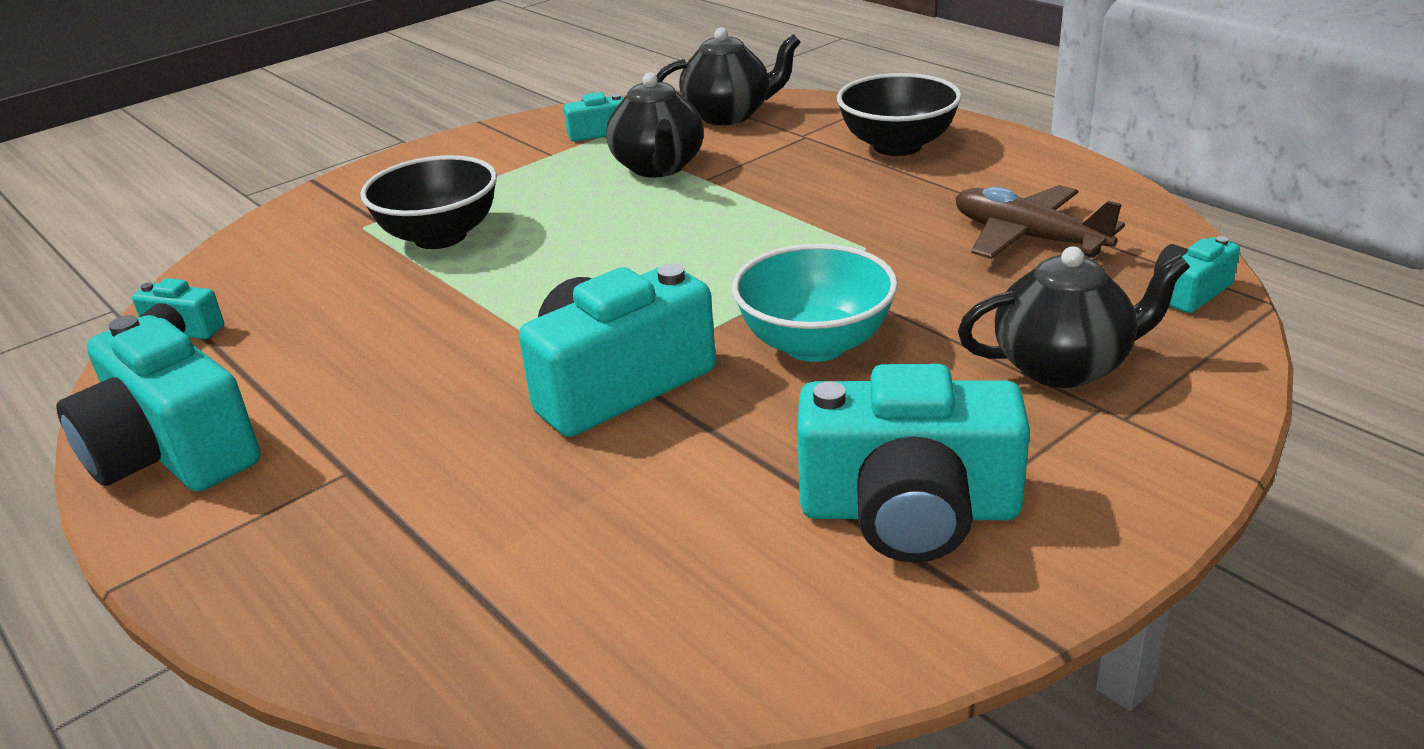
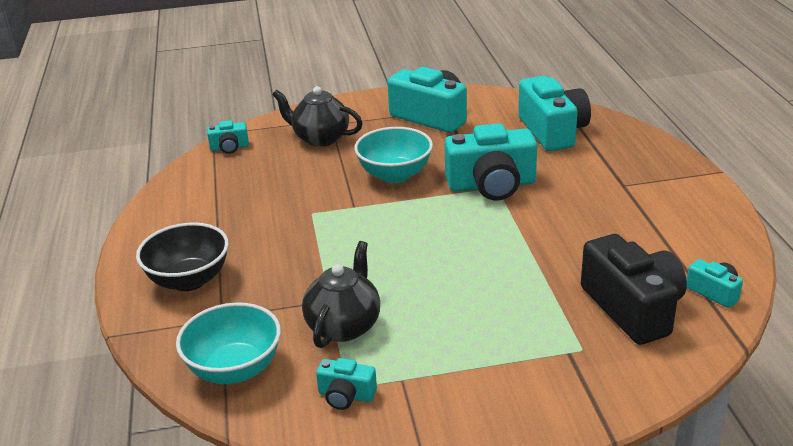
camera: 150 degrees left, 0 degrees up
turquoise camera [56,315,261,492] -> turquoise camera moved to [518,76,591,151]
black bowl [360,155,497,249] -> none
black teapot [656,27,801,125] -> turquoise bowl [176,303,281,384]
brown plane [956,185,1125,259] -> none
none -> black camera [581,234,687,345]

